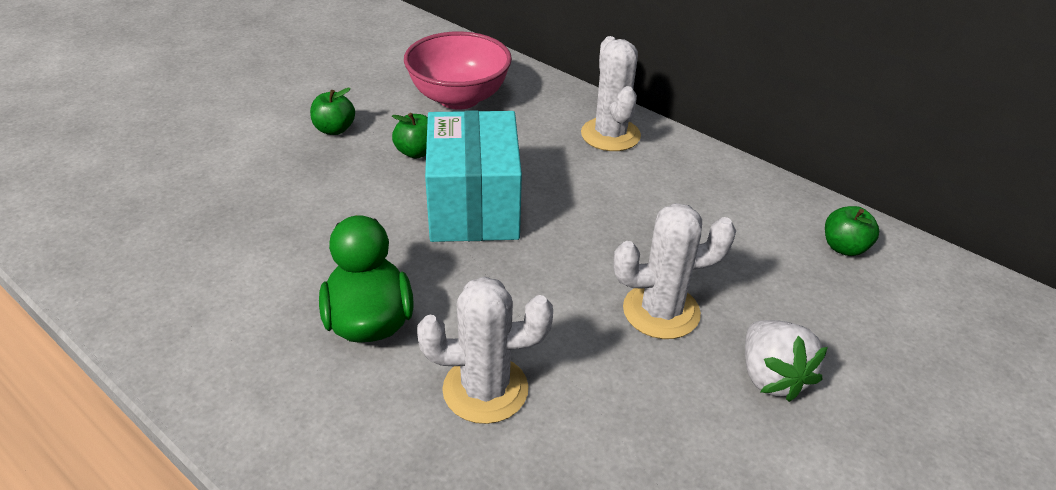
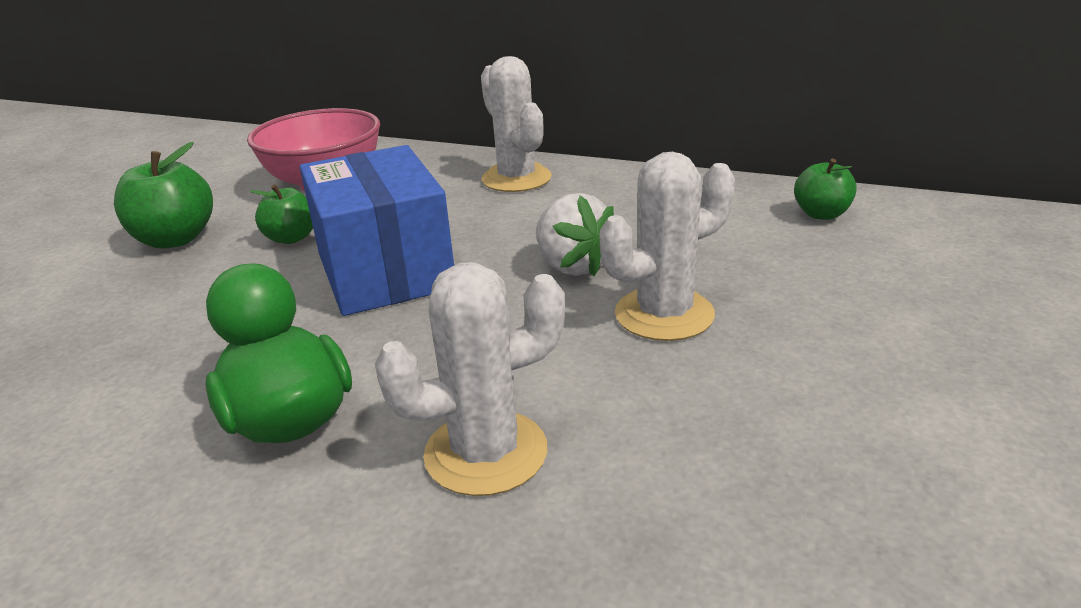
camera: 15 degrees left, 10 degrees down
green apple [310,88,355,135] -> green apple [114,142,213,248], size x1.58
turquoise box [425,110,522,242] -> blue box [300,145,454,316]
white strawberry [745,320,828,402] -> white strawberry moved to [536,193,614,276]

